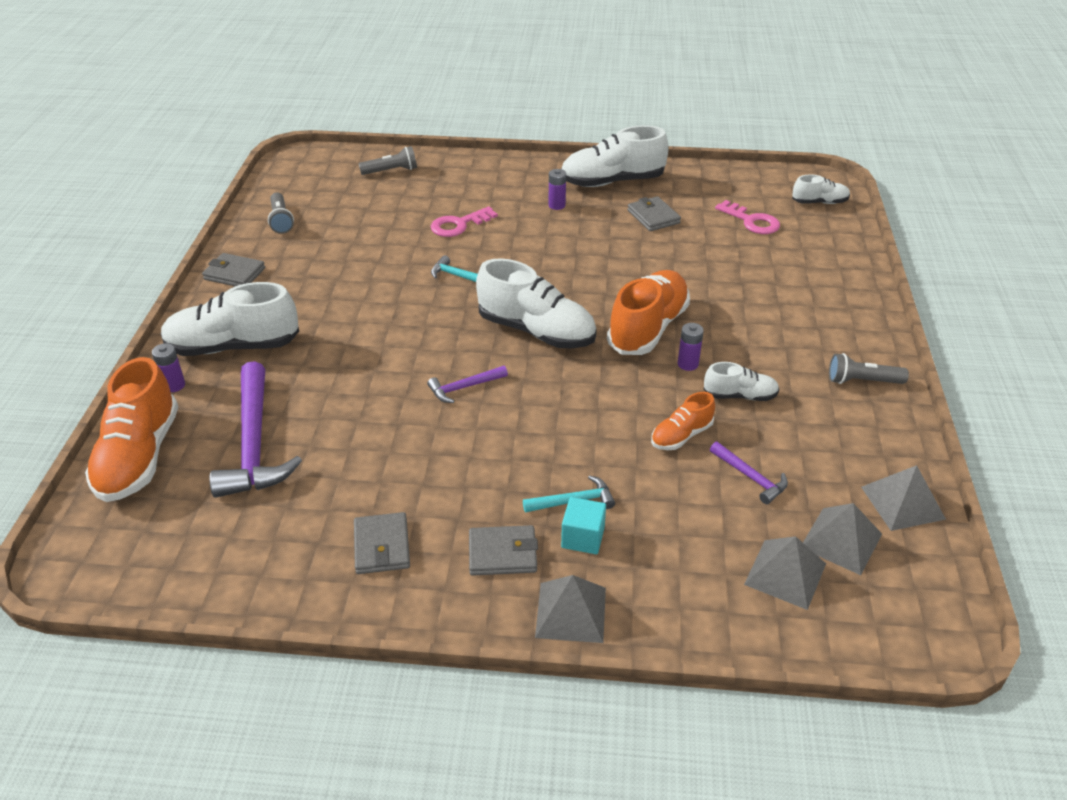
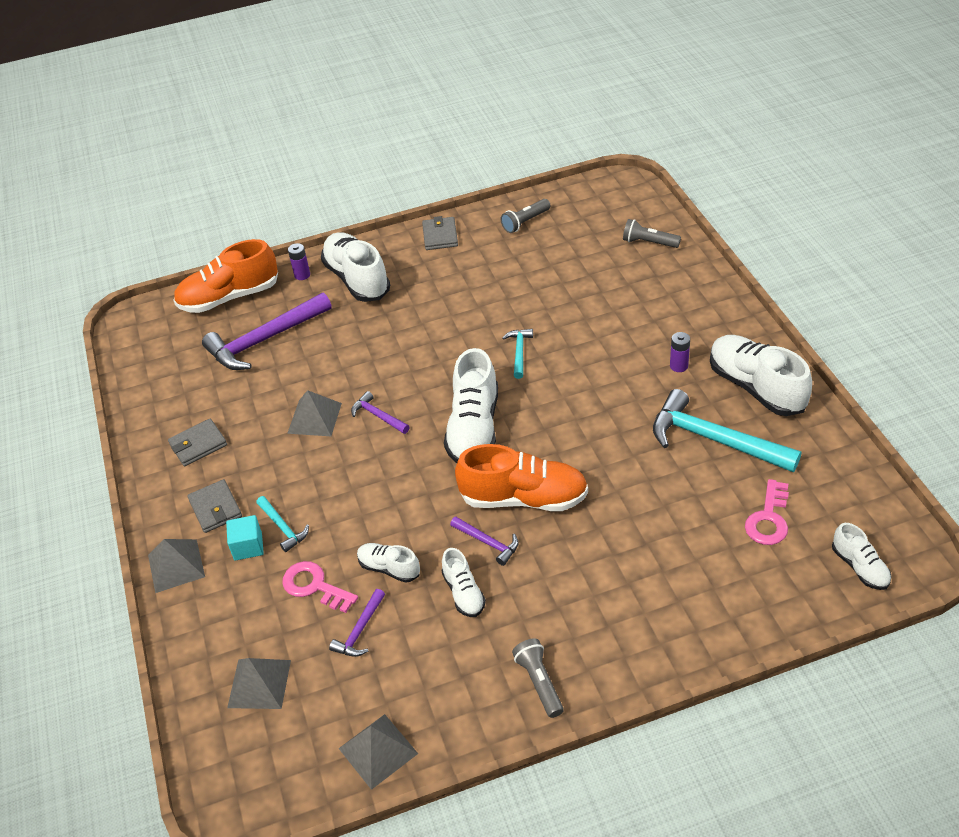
camera: 70 degrees right, 5 degrees up
grey flashlight [359,146,417,175] -> grey flashlight turned 150 degrees clockwise [623,219,681,248]
pink key [431,206,498,237] -> pink key moved to [282,561,358,613]
grey wallet [628,196,681,231] -> turquoise hammer [653,389,801,472]
orange shoe [651,392,715,450] -> white shoe [357,543,420,583]
purple battery [678,323,704,371] -> purple hammer [450,517,519,566]
grey pyramid [803,503,882,575] -> grey pyramid moved to [287,390,342,436]

